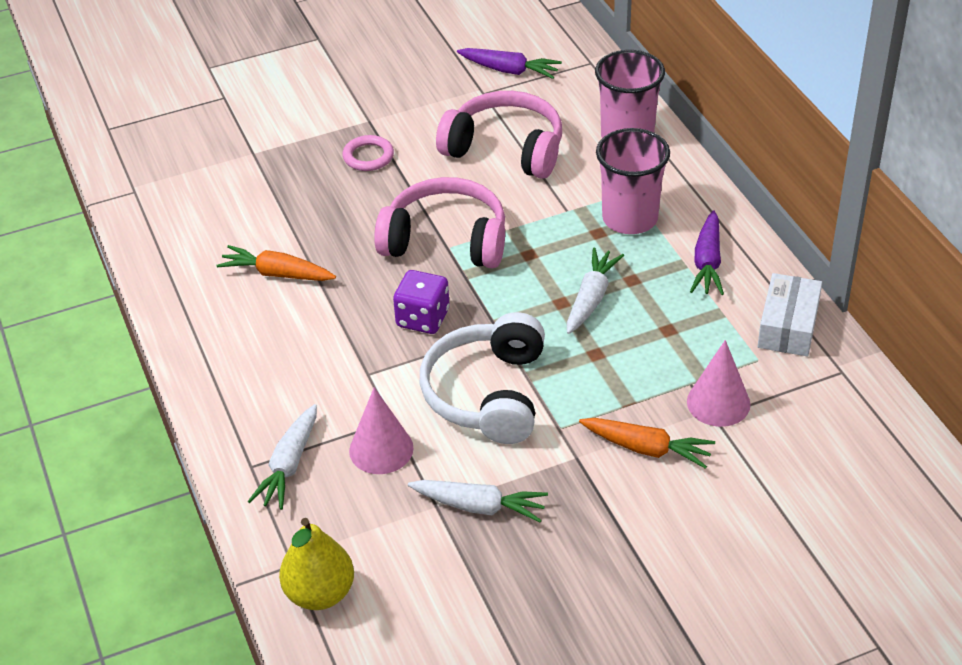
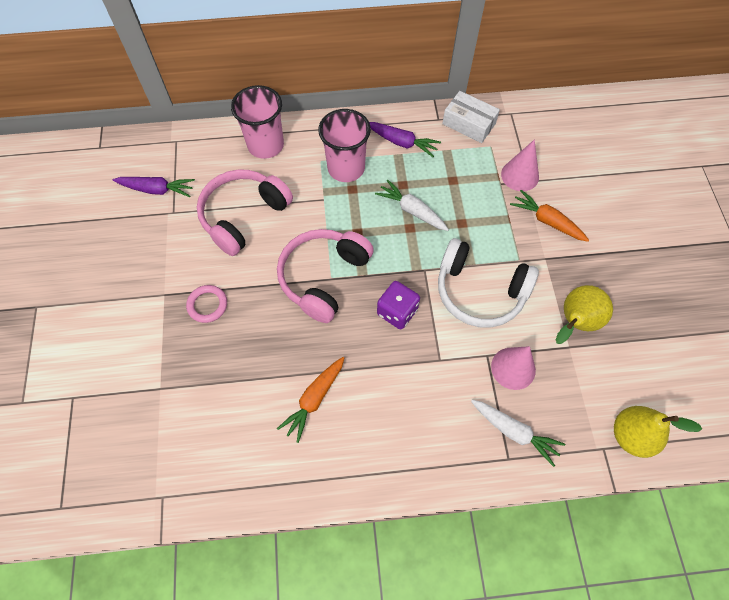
camera: 75 degrees left, 20 degrees up
white carrot [408,480,548,522] -> yellow pear [556,285,613,344]
purple carrot [457,48,562,79] -> purple carrot turned 60 degrees clockwise [113,177,195,197]
orange carrot [579,418,715,469] -> orange carrot turned 90 degrees counterclockwise [510,190,589,242]

